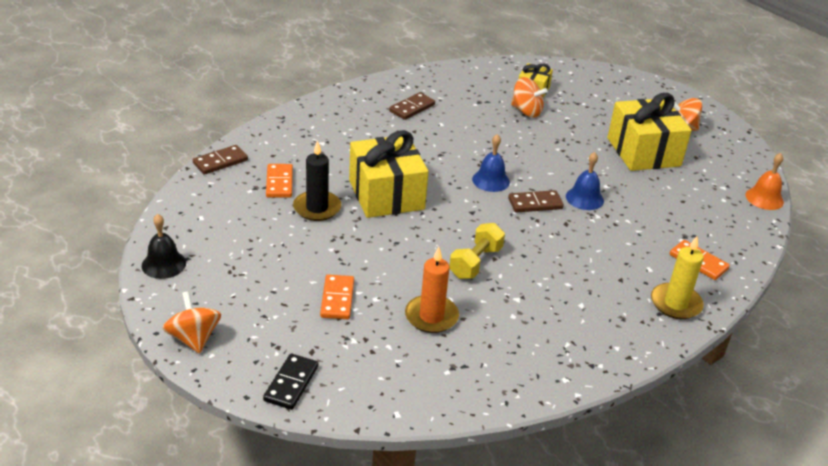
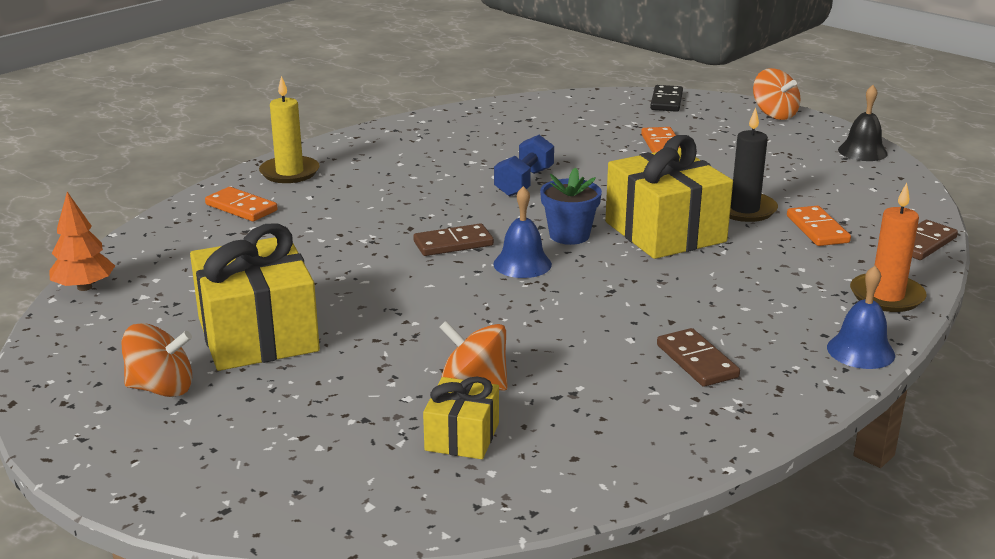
camera: 175 degrees right, 10 degrees down
brown domino [389,92,435,120] -> brown domino turned 60 degrees counterclockwise [657,328,740,387]
orange candle [405,247,459,333] -> orange candle moved to [850,183,927,312]
yellow dumbbell [449,223,505,279] -> blue dumbbell [494,135,554,197]
blue bell [566,152,604,210] -> blue bell moved to [827,266,895,369]
orange bell [746,153,784,210] -> orange tree [49,192,115,291]
none -> blue flower pot [540,168,602,245]

